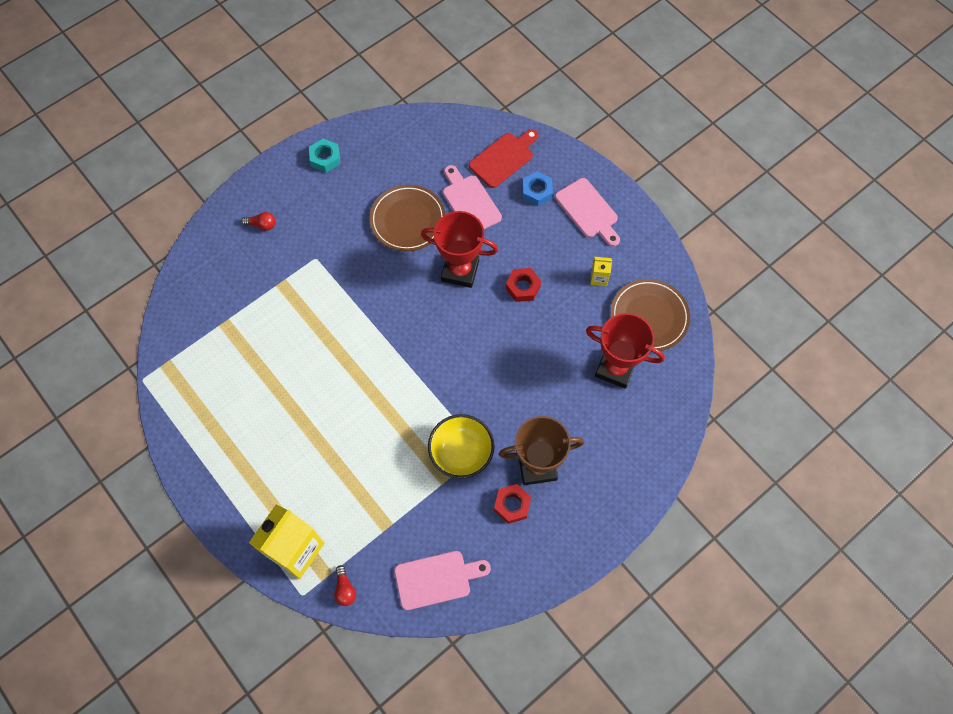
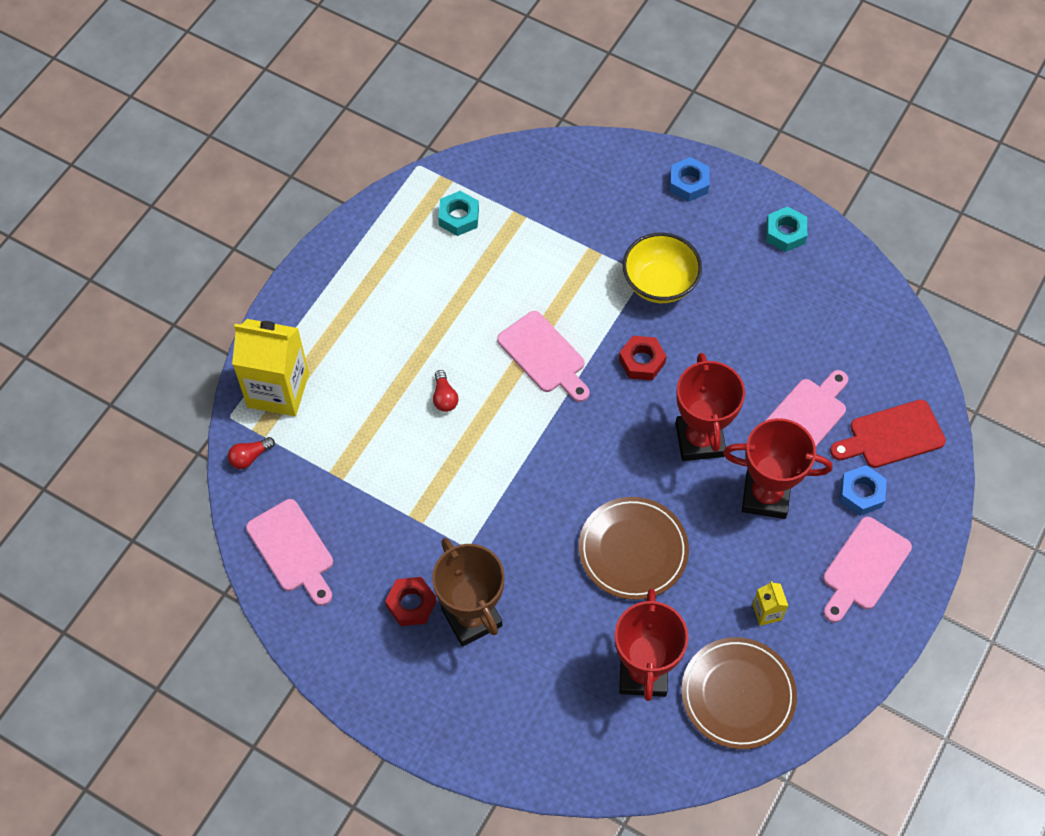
camera: 70 degrees right, 5 degrees down
red light bulb [241,212,276,231] -> red light bulb moved to [433,370,458,412]
brown plate [370,185,445,251] -> brown plate moved to [579,497,689,600]
yellow bowl [428,414,495,479] -> yellow bowl moved to [622,232,702,303]
red cutting board [469,129,539,188] -> red cutting board turned 135 degrees clockwise [830,400,946,468]
red nut [506,268,541,302] -> red nut moved to [619,336,667,380]
none -> turquoise nut [438,191,479,236]
none -> pink cutting board [497,311,590,402]
none -> blue nut [670,157,709,202]
none -> red trophy [723,418,832,519]

